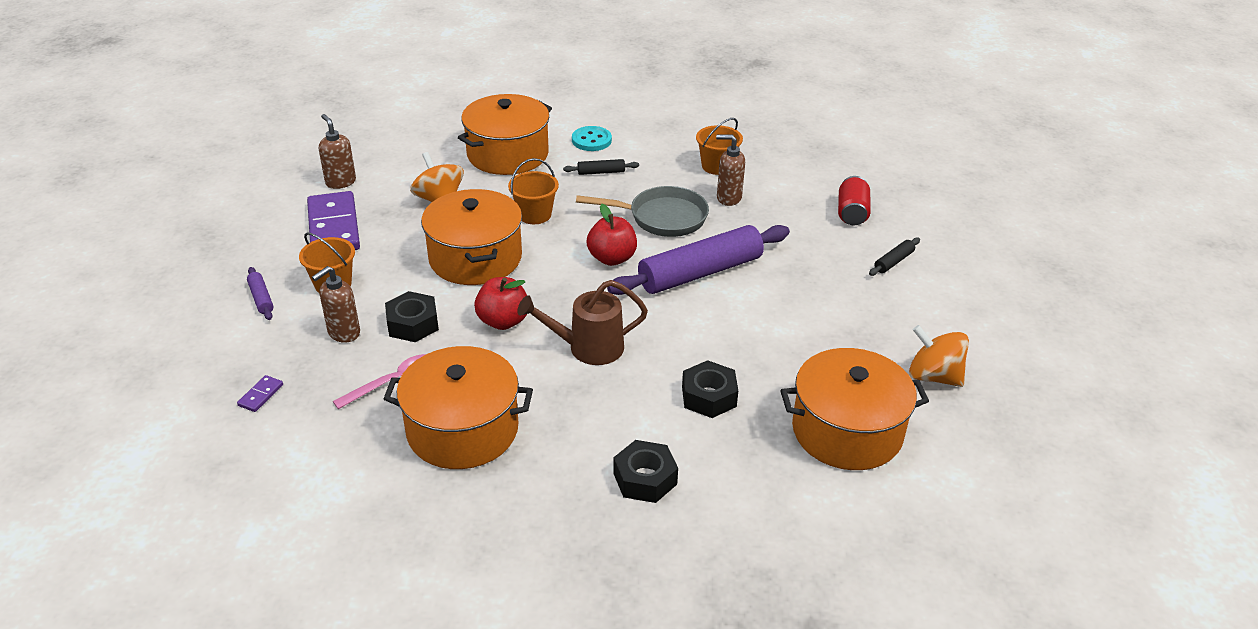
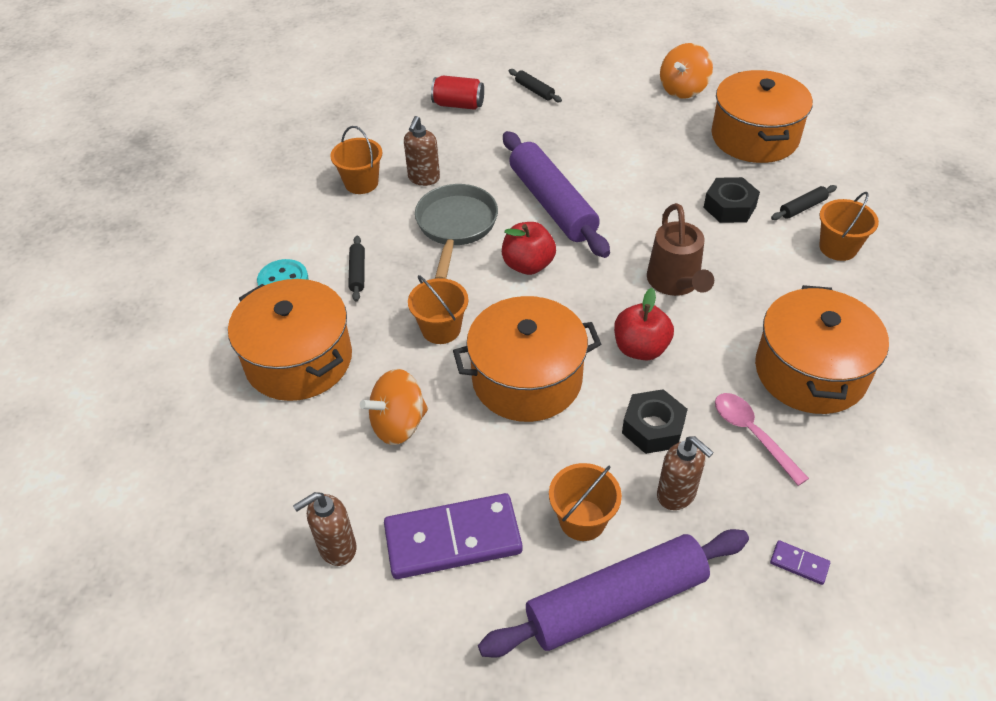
camera: 85 degrees left, 10 degrees up
purple rolling pin [247,267,274,320] -> purple rolling pin [478,529,749,658], size x2.43
black nut [613,440,678,503] -> orange bucket [819,192,879,261]
none -> black rolling pin [771,185,837,220]

